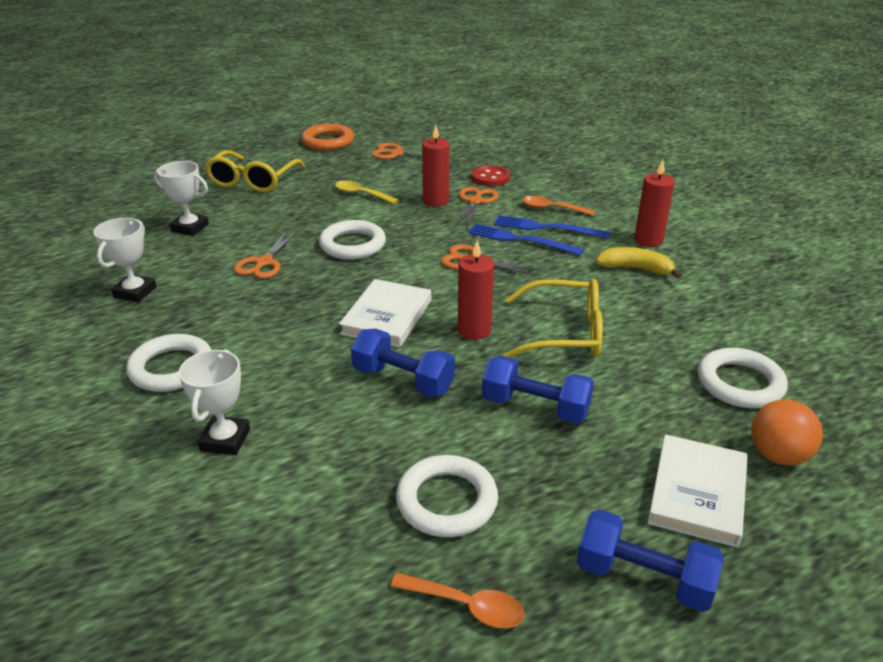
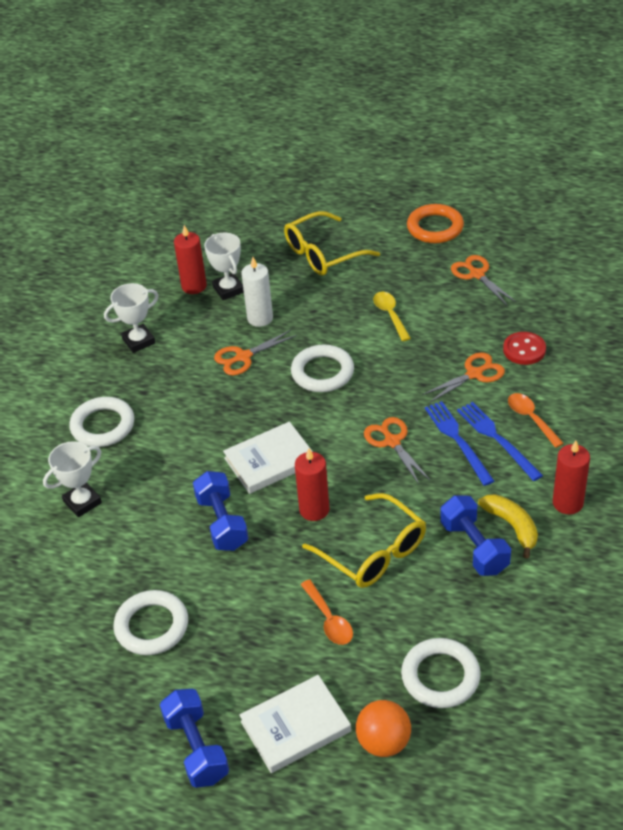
camera: 45 degrees right, 10 degrees up
orange spoon [390,573,525,628] -> orange spoon moved to [300,579,353,645]
red candle [422,125,449,206] -> red candle moved to [174,225,207,294]
blue dumbbell [482,355,594,424] -> blue dumbbell moved to [440,496,511,576]
none -> white candle [241,257,273,327]

